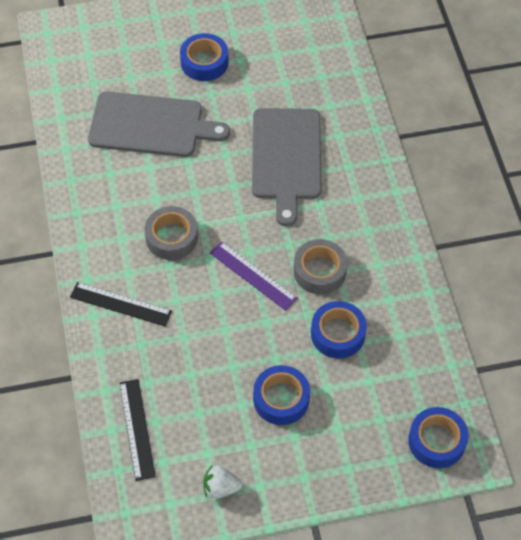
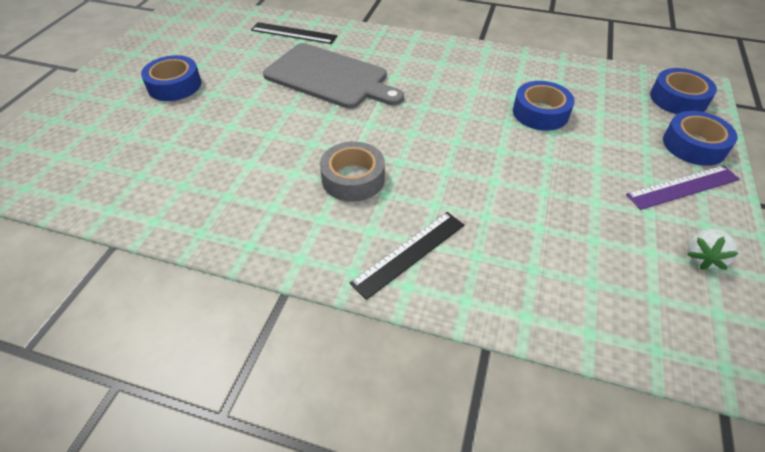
camera: 60 degrees left, 10 degrees down
grey cutting board [88,91,230,157] -> none
black ruler [119,379,156,481] -> black ruler moved to [251,22,337,44]
purple ruler [210,241,298,311] -> purple ruler moved to [626,165,740,210]
blue tape [253,365,310,425] -> blue tape moved to [663,111,738,166]
grey tape [293,239,347,294] -> none

